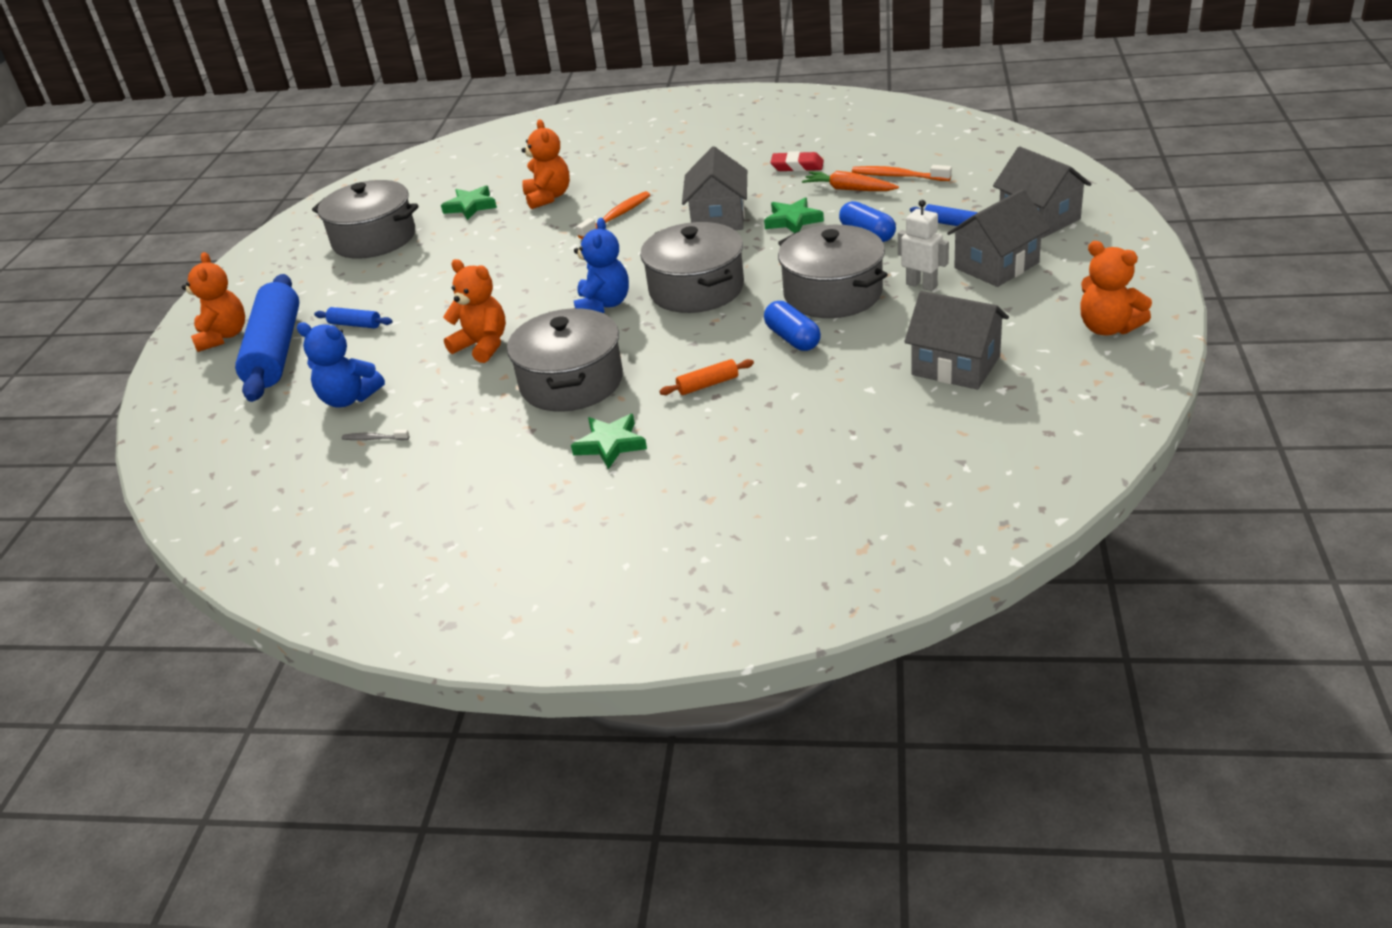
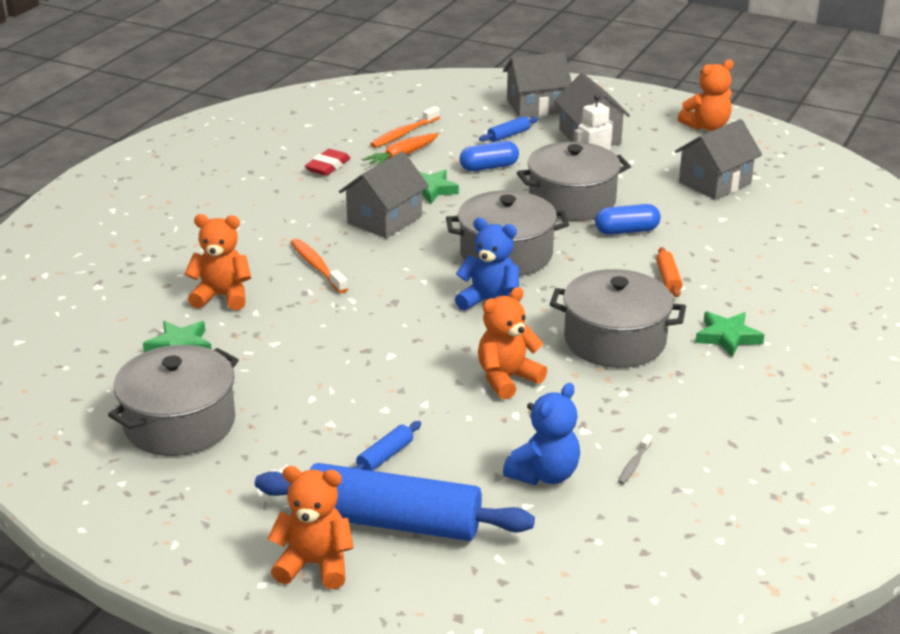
camera: 75 degrees left, 5 degrees down
grey house [682,146,747,230] -> grey house turned 75 degrees counterclockwise [339,151,429,239]

